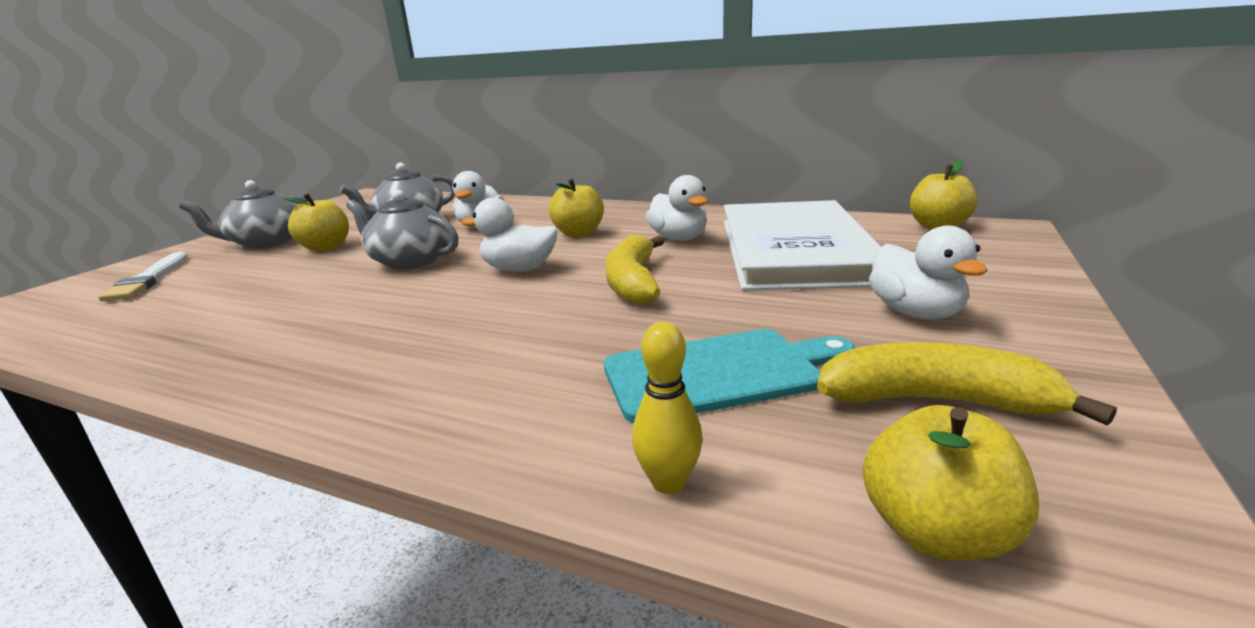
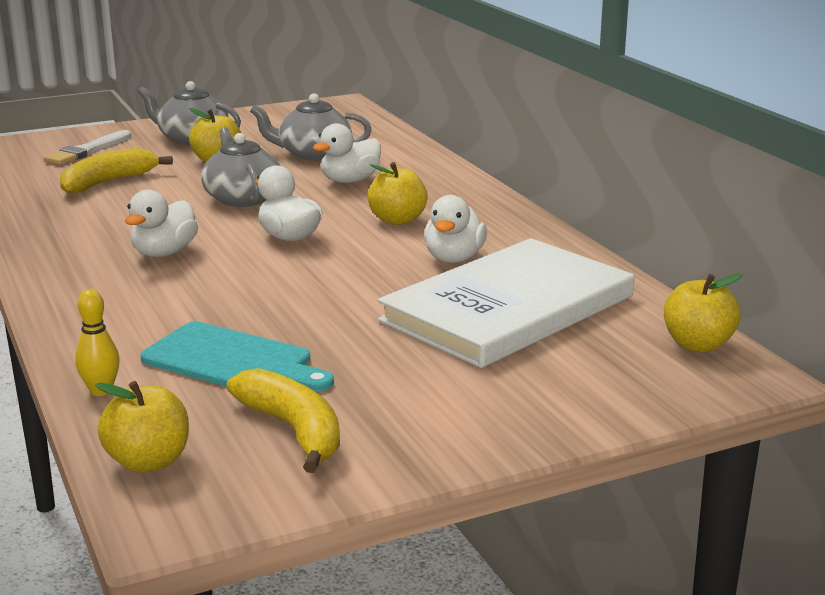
camera: 40 degrees right, 0 degrees up
yellow banana [606,235,664,304] -> yellow banana moved to [60,148,173,194]
white duck [869,225,988,319] -> white duck moved to [125,189,198,257]

